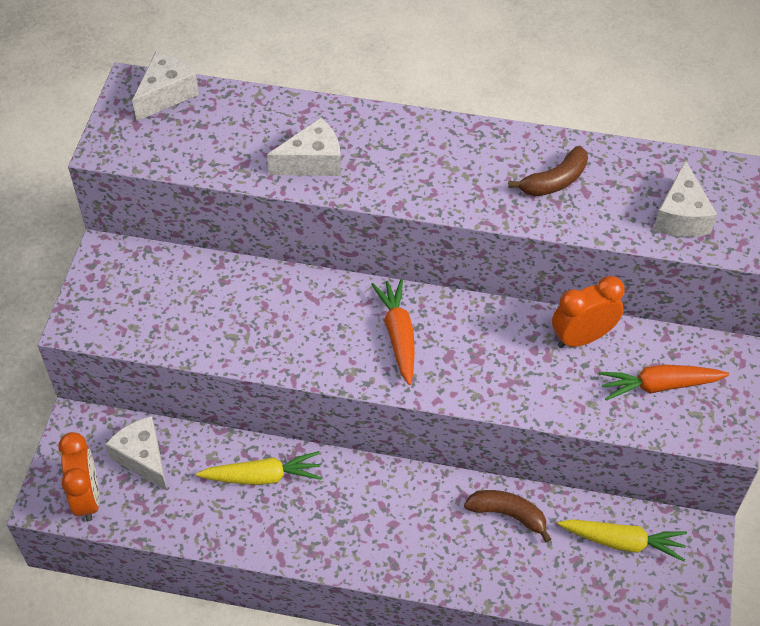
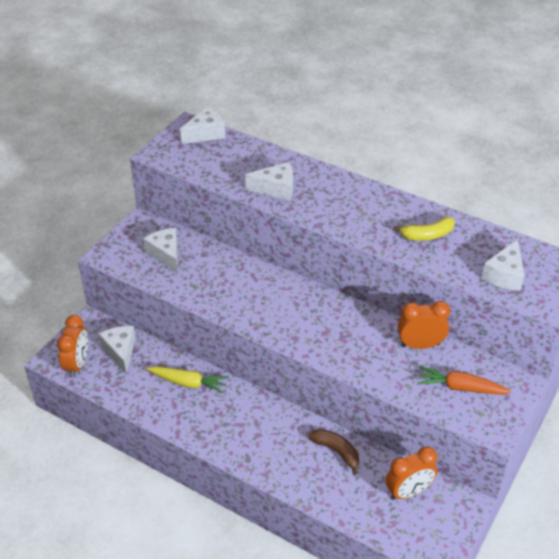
camera: 20 degrees right, 10 degrees down
orange carrot [371,279,415,385] -> none
brown banana [508,146,588,196] -> yellow banana [393,217,455,241]
yellow carrot [558,519,687,562] -> orange clock [386,446,437,500]
none -> white cheese [143,228,178,273]

